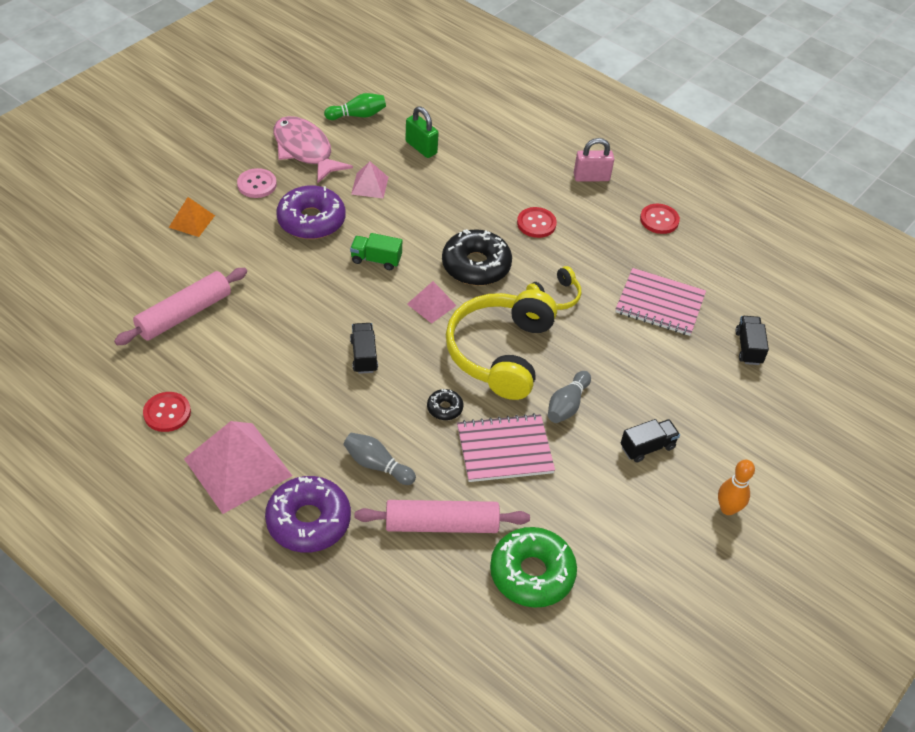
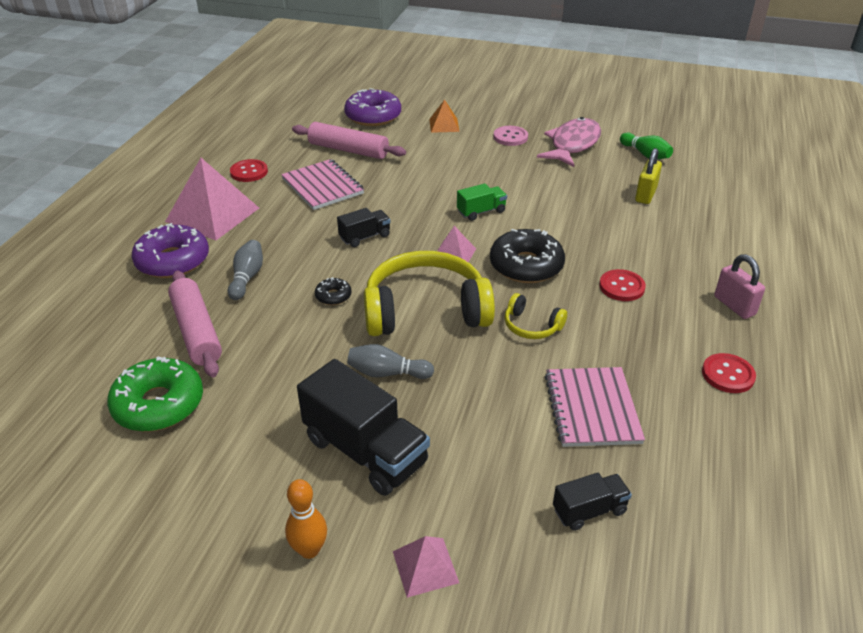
camera: 70 degrees right, 10 degrees down
purple donut [276,185,345,239] -> purple donut moved to [344,88,401,126]
green truck [350,233,402,270] -> green truck turned 75 degrees clockwise [457,184,507,221]
pink pyramid [351,161,388,198] -> pink pyramid moved to [393,536,459,598]
green padlock [405,106,439,158] -> yellow padlock [635,148,662,204]
pink notebook [457,413,555,482] -> pink notebook moved to [281,159,364,210]
black truck [621,419,680,463] -> black truck [297,359,430,496], size x1.94

